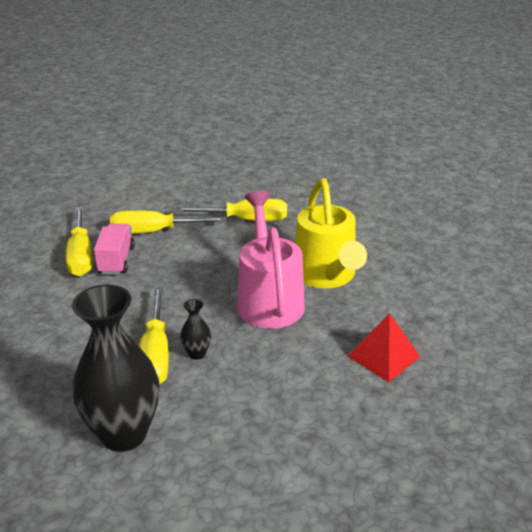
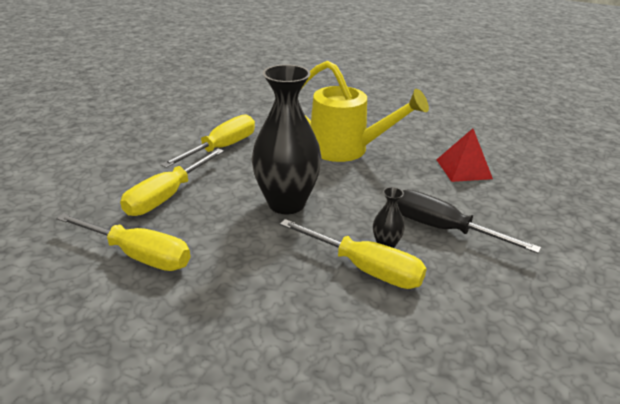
camera: 55 degrees left, 0 degrees up
black vase [72,285,160,452] -> black vase moved to [251,64,322,214]
pink truck [94,224,135,275] -> none
pink watering can [237,191,305,329] -> none
none -> black screwdriver [397,189,541,254]

